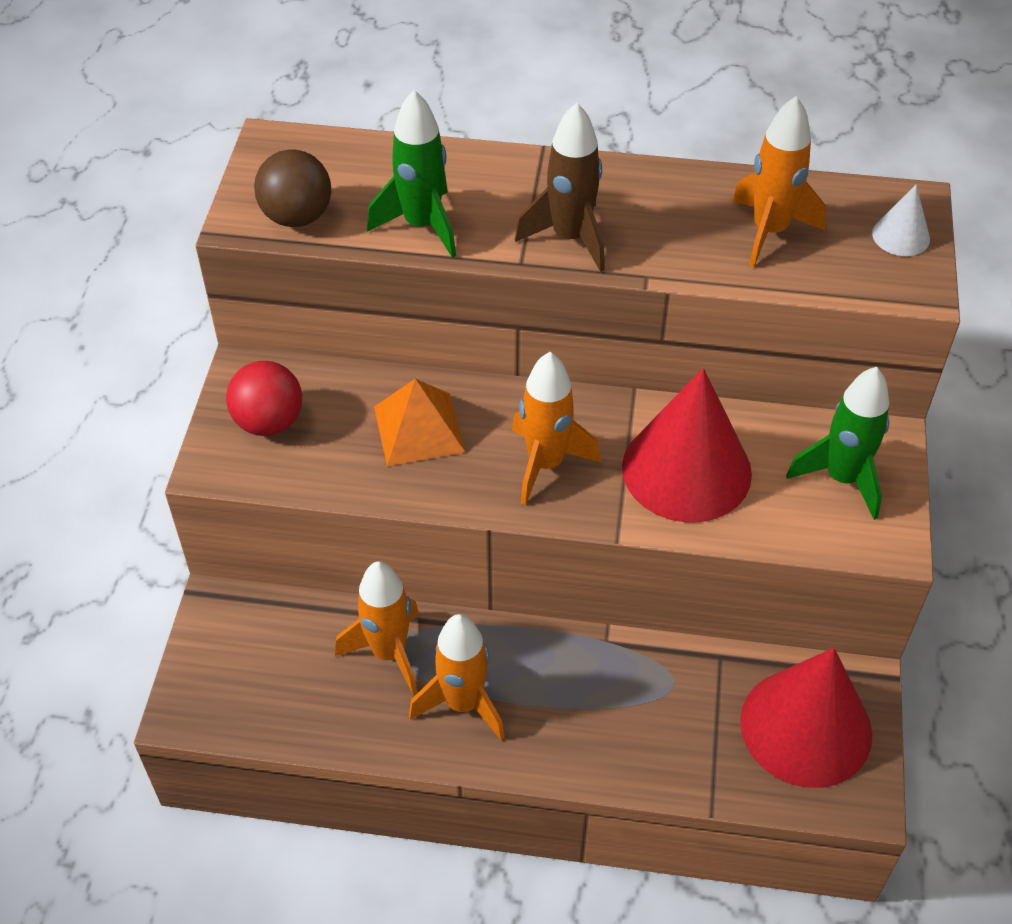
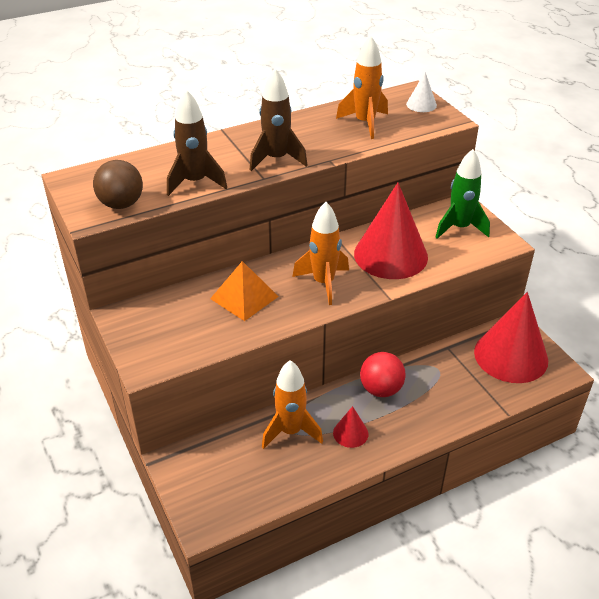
camera: 35 degrees left, 10 degrees down
red ball [226,361,302,436] -> red ball moved to [360,352,406,397]
green rocket [367,90,456,258] -> brown rocket [167,90,227,196]
orange rocket [409,614,505,740] -> red cone [333,406,368,448]

